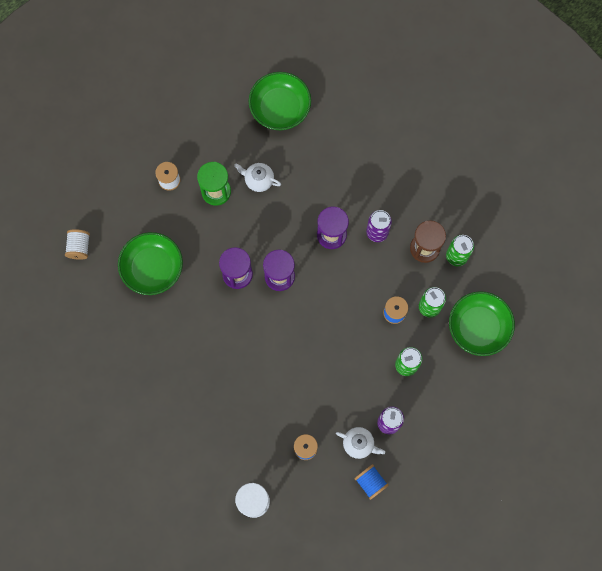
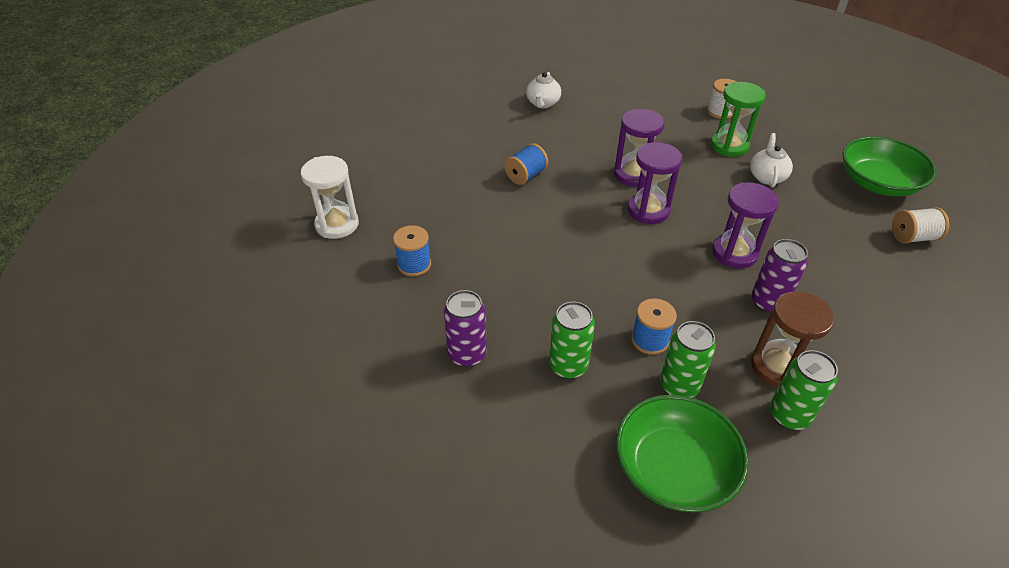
camera: 80 degrees right, 30 degrees down
white spool [65,229,90,260] -> white spool moved to [892,207,949,244]
green bowl [118,232,183,295] -> none
white teapot [336,427,385,459] -> white teapot moved to [526,72,561,108]
blue spool [354,464,389,500] -> blue spool moved to [504,143,548,185]

